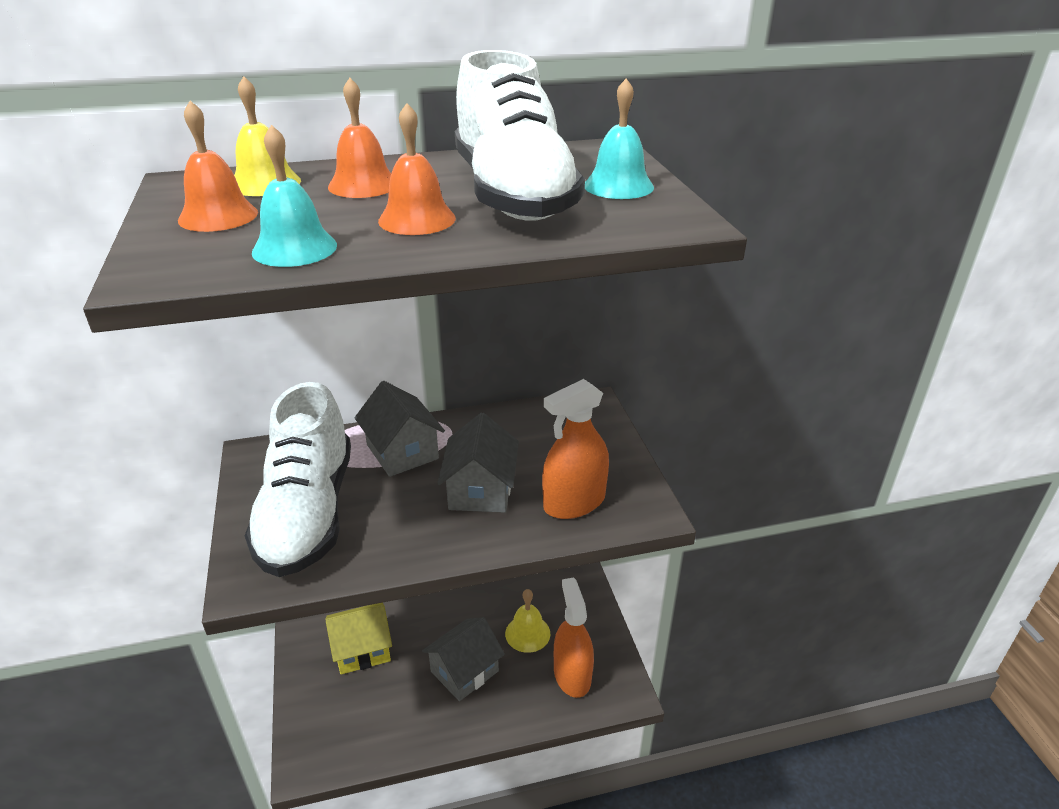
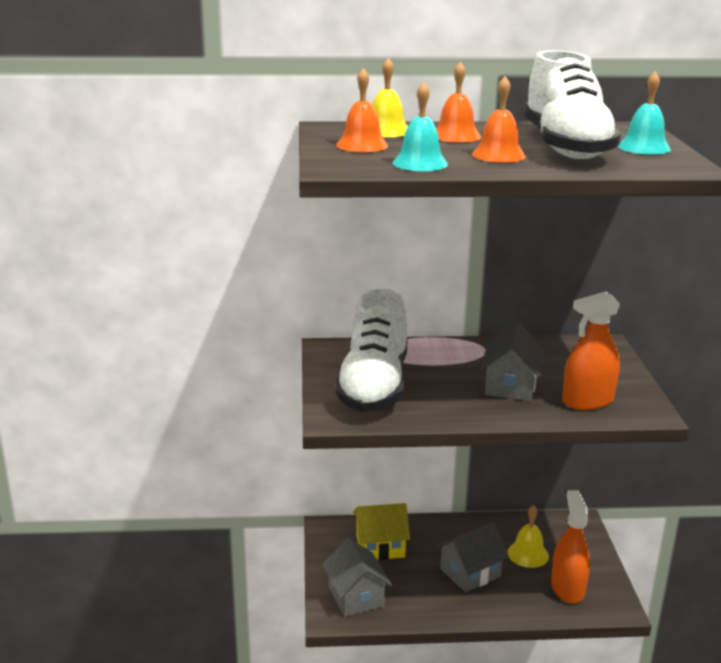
camera: 10 degrees right, 10 degrees down
grey house [355,381,445,477] -> grey house moved to [322,538,392,617]

